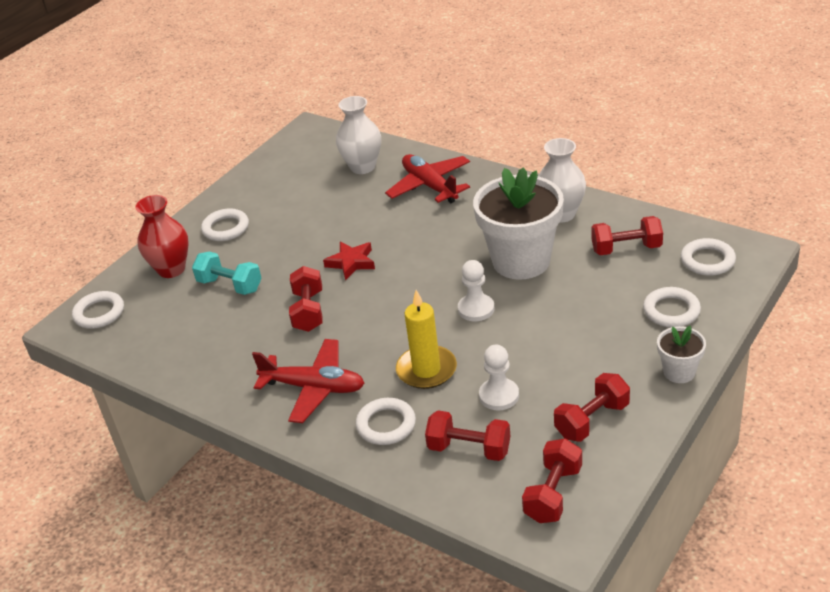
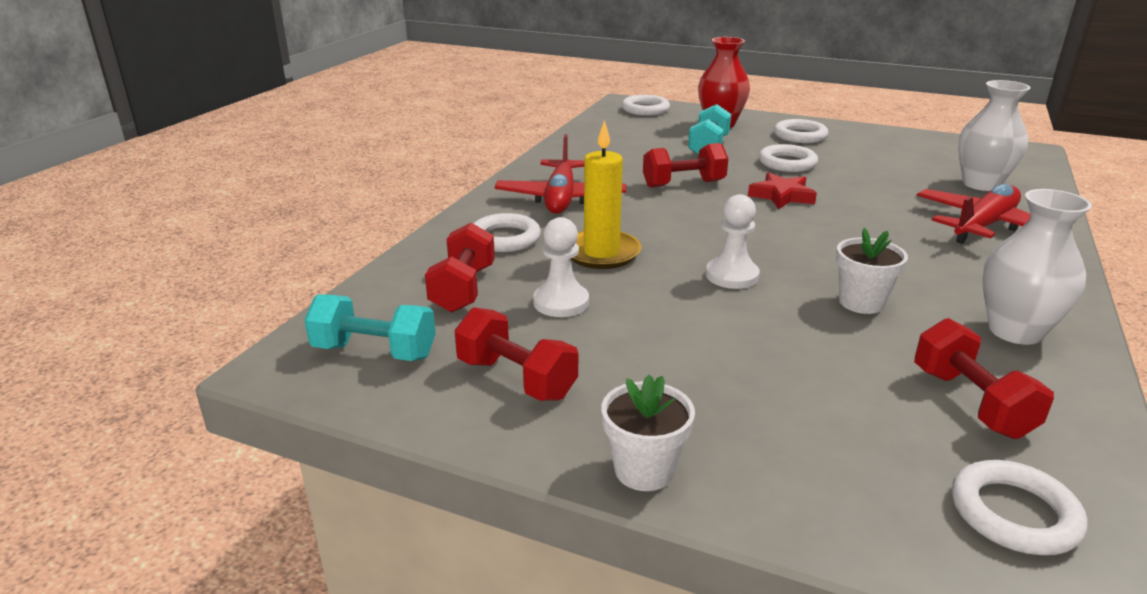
camera: 75 degrees right, 10 degrees down
white flower pot [473,167,564,280] -> white flower pot [836,228,908,314], size x0.47
red dumbbell [522,438,582,523] -> turquoise dumbbell [304,294,436,361]
white ring [643,287,701,327] -> white ring moved to [759,144,818,172]

